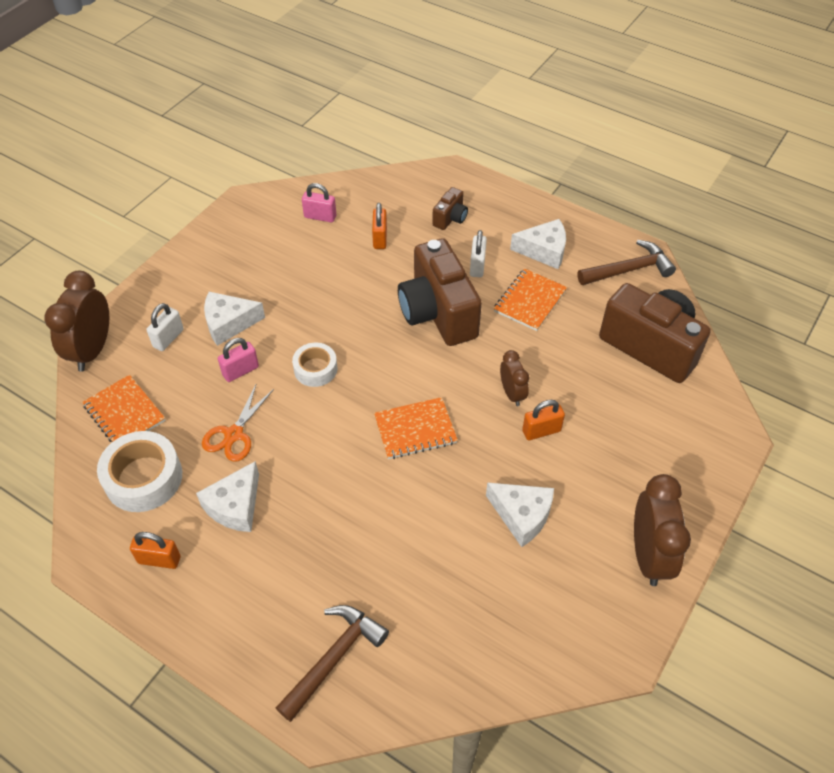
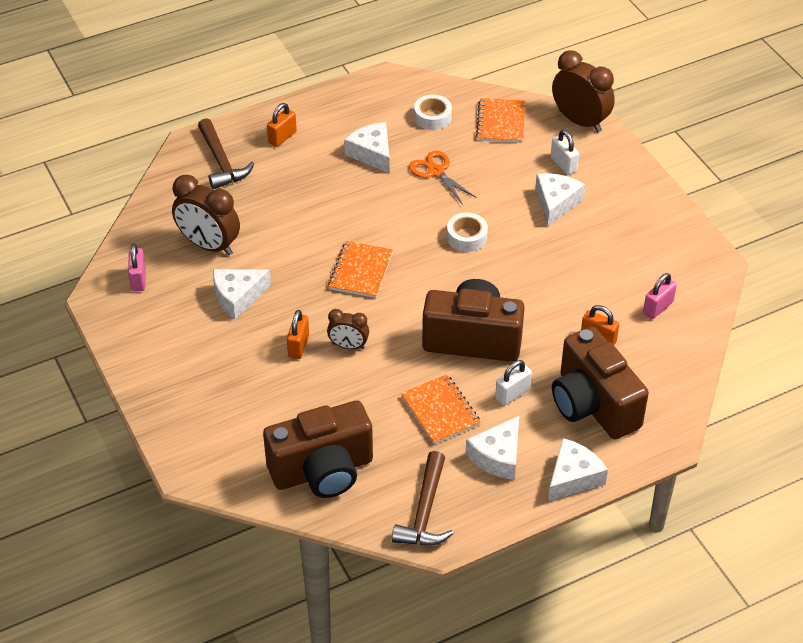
camera: 120 degrees right, 5 degrees down
orange notebook [82,375,166,442] -> orange notebook turned 75 degrees counterclockwise [476,98,525,143]
white tape [97,431,182,512] -> white tape [414,95,452,130], size x0.62
orange padlock [130,532,181,569] -> orange padlock moved to [267,103,297,147]
pink padlock [218,338,259,382] -> pink padlock moved to [128,243,146,291]
brown camera [432,187,468,230] -> brown camera [552,326,649,439], size x2.20
white padlock [470,230,487,277] -> white padlock turned 75 degrees counterclockwise [495,360,532,406]
brown clock [634,474,691,586] -> brown clock moved to [172,175,240,256]
none -> white cheese [548,438,608,502]

